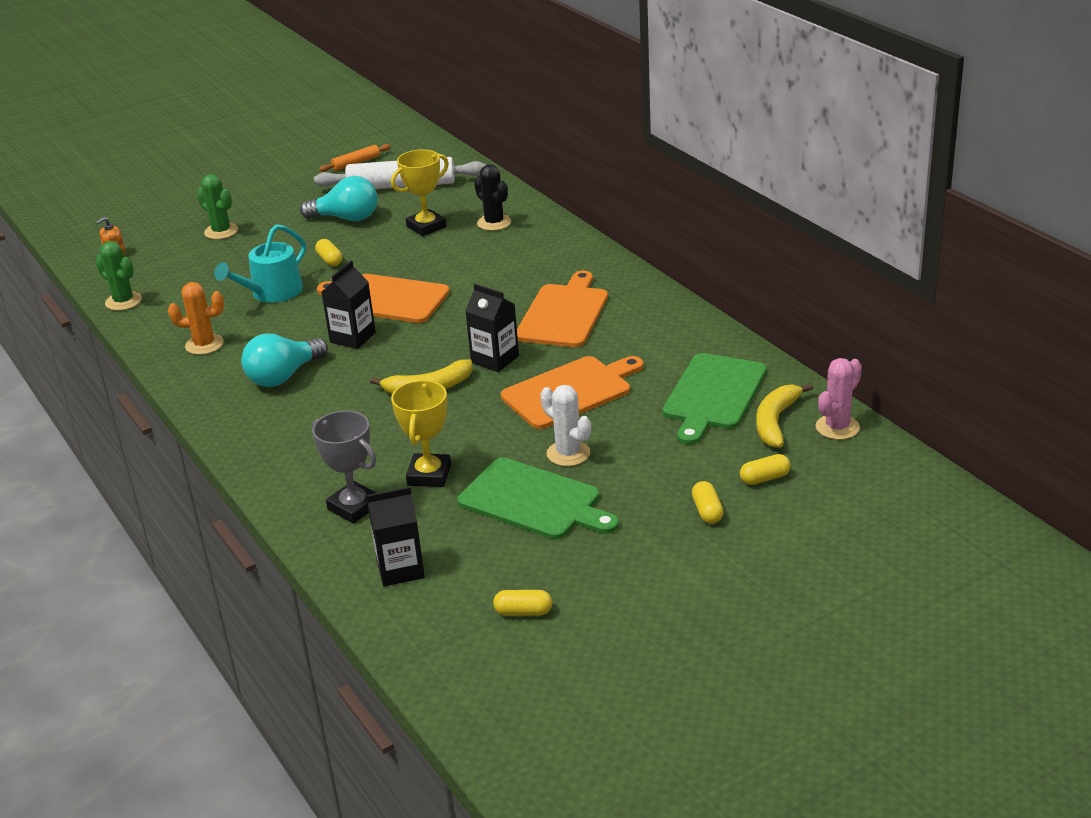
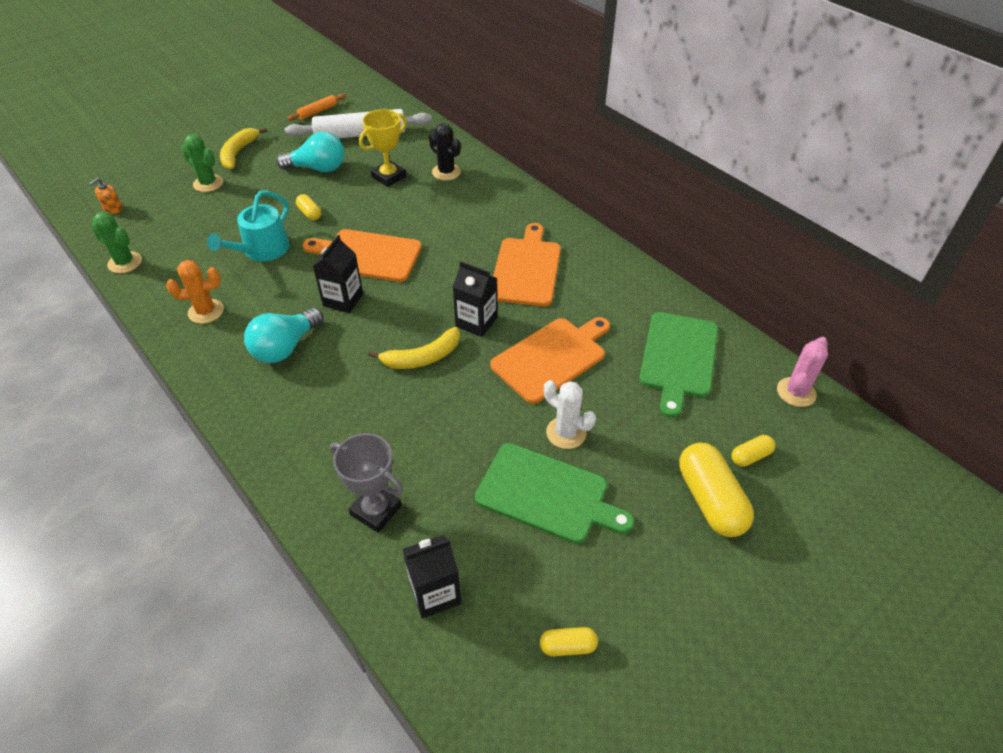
camera: 10 degrees left, 15 degrees up
yellow trophy [391,380,451,487] -> none
yellow capsule [692,481,724,524] -> yellow capsule [679,442,754,537], size x2.02
yellow banana [756,383,813,447] -> yellow banana moved to [220,127,267,169]

